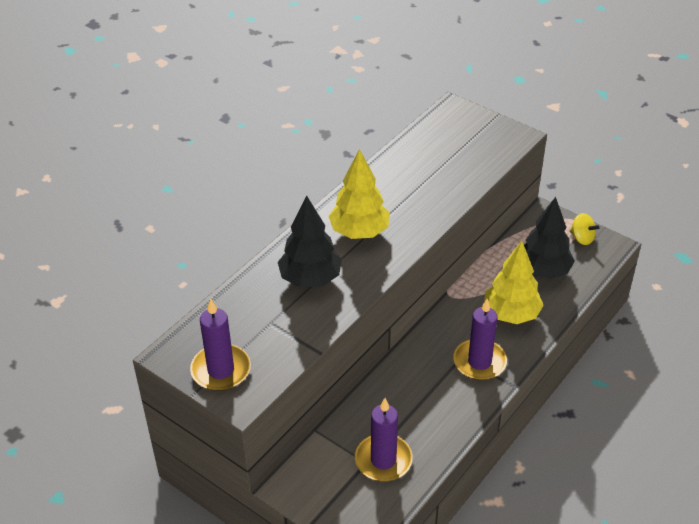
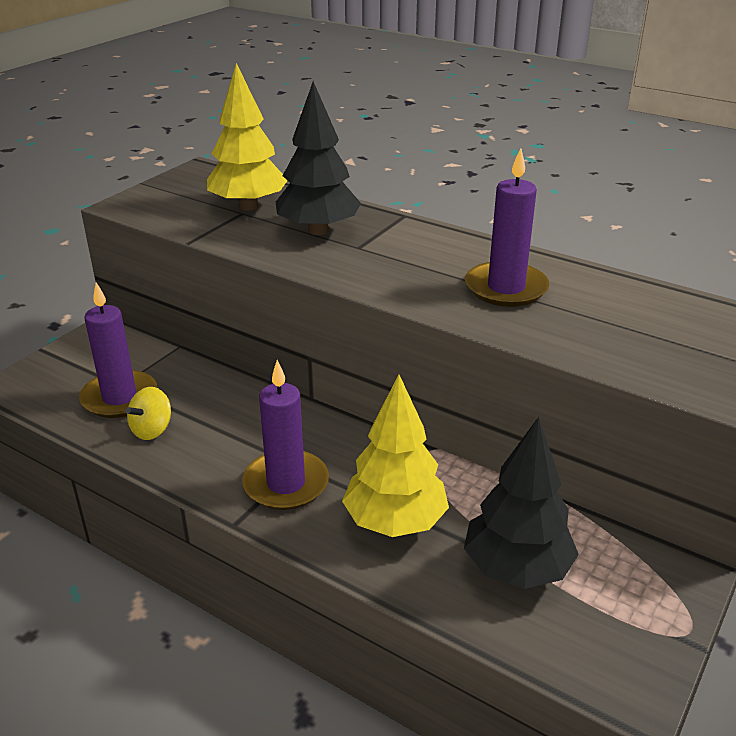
camera: 85 degrees right, 10 degrees down
purple candle [190,299,251,391] -> purple candle moved to [465,148,549,307]
yellow tree [329,149,390,239] -> yellow tree moved to [207,63,288,211]
yellow spinning top [569,213,600,245] -> yellow spinning top moved to [126,387,171,440]

